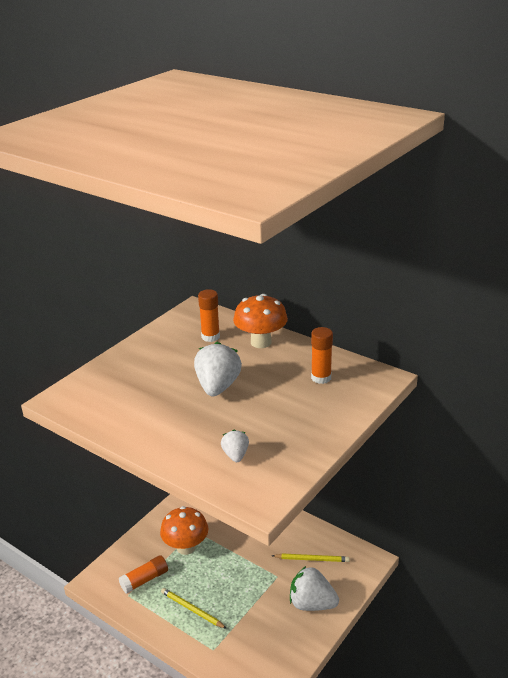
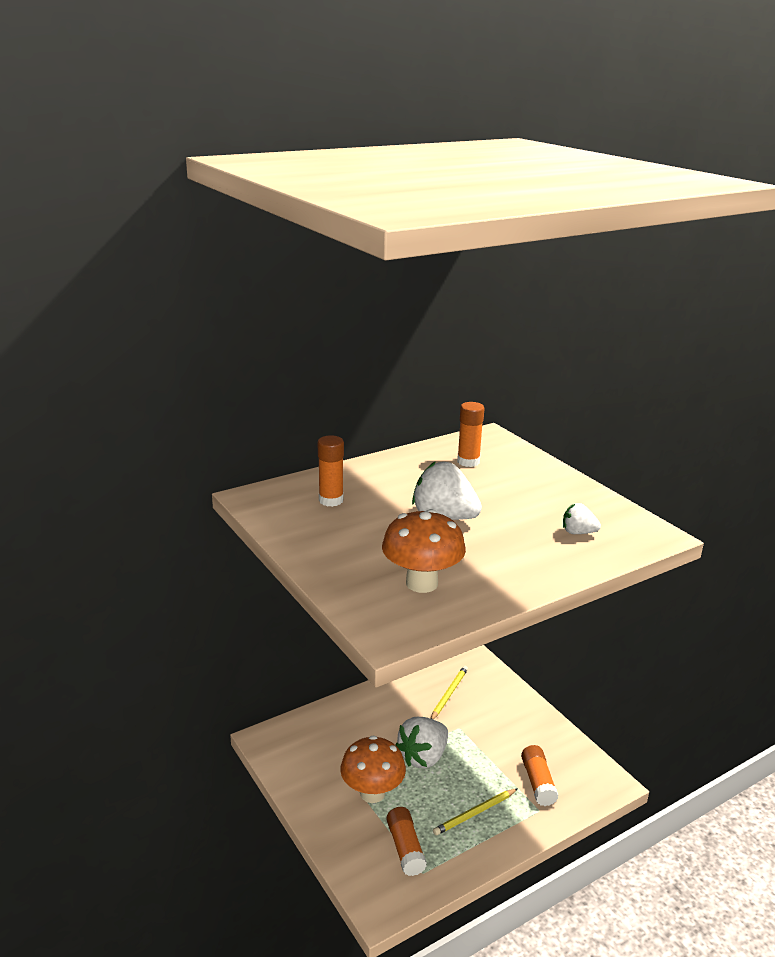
camera: 70 degrees left, 5 degrees down
orange mushroom [233,294,288,348] -> orange mushroom moved to [382,509,466,593]
white strawberry [290,566,339,611] -> white strawberry moved to [396,717,448,768]
none -> orange glue stick [521,745,558,806]

